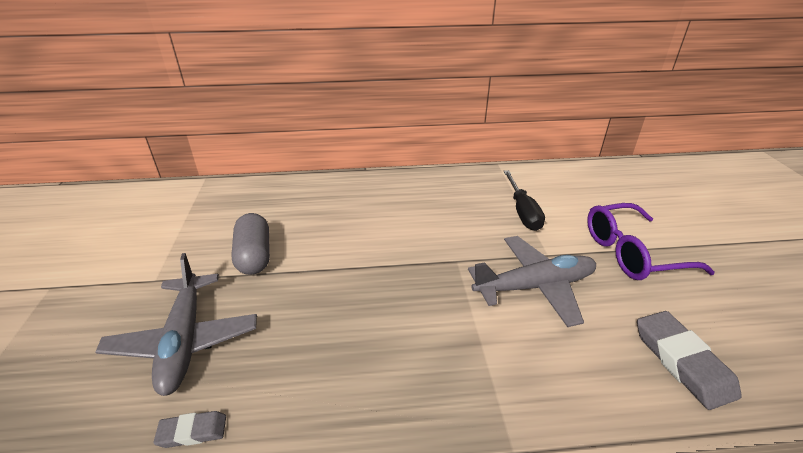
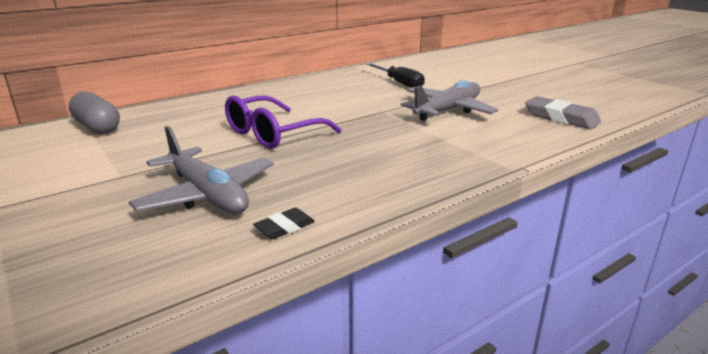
camera: 30 degrees left, 10 degrees down
grey eraser [153,411,226,448] -> black eraser [253,208,315,239]
grey capsule [231,213,270,275] -> grey capsule moved to [69,92,120,134]
purple glasses [587,203,715,280] -> purple glasses moved to [225,95,342,149]

